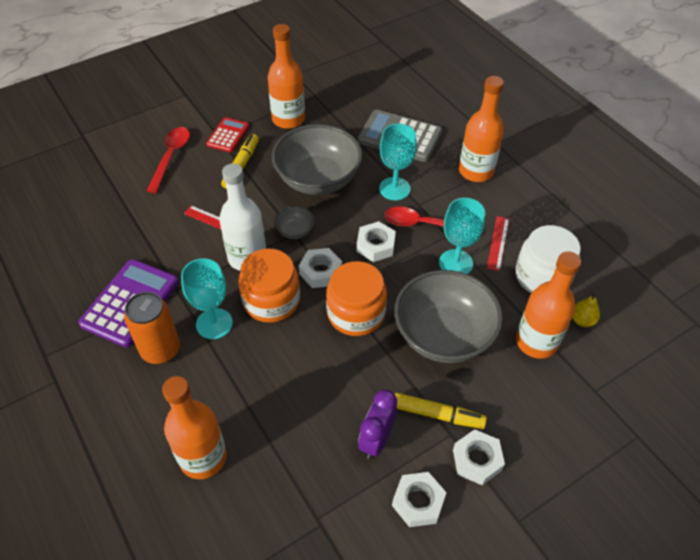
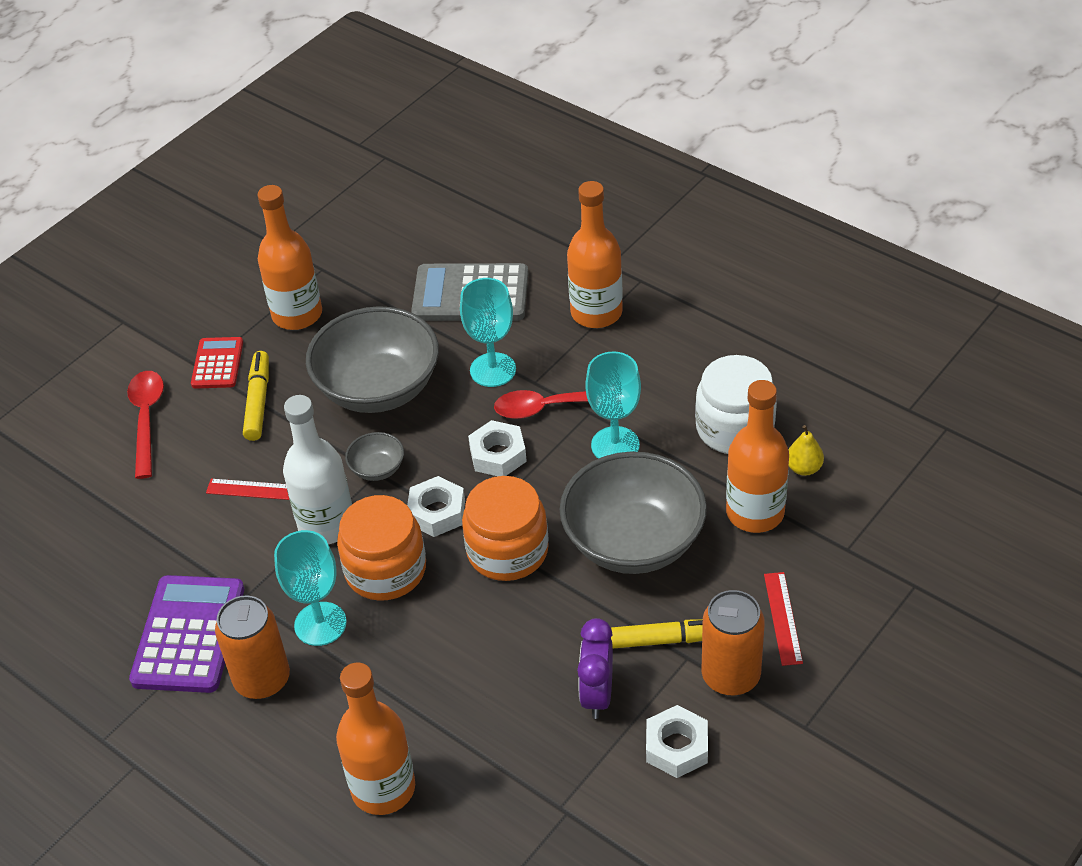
camera: 15 degrees left, 5 degrees down
white nut [453,429,505,485] -> orange can [702,590,765,696]
red ruler [487,216,509,271] -> red ruler moved to [764,572,803,666]

